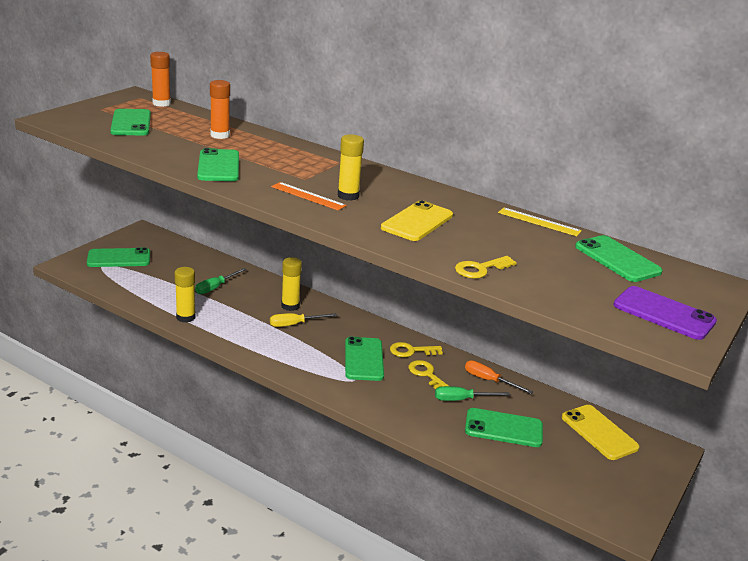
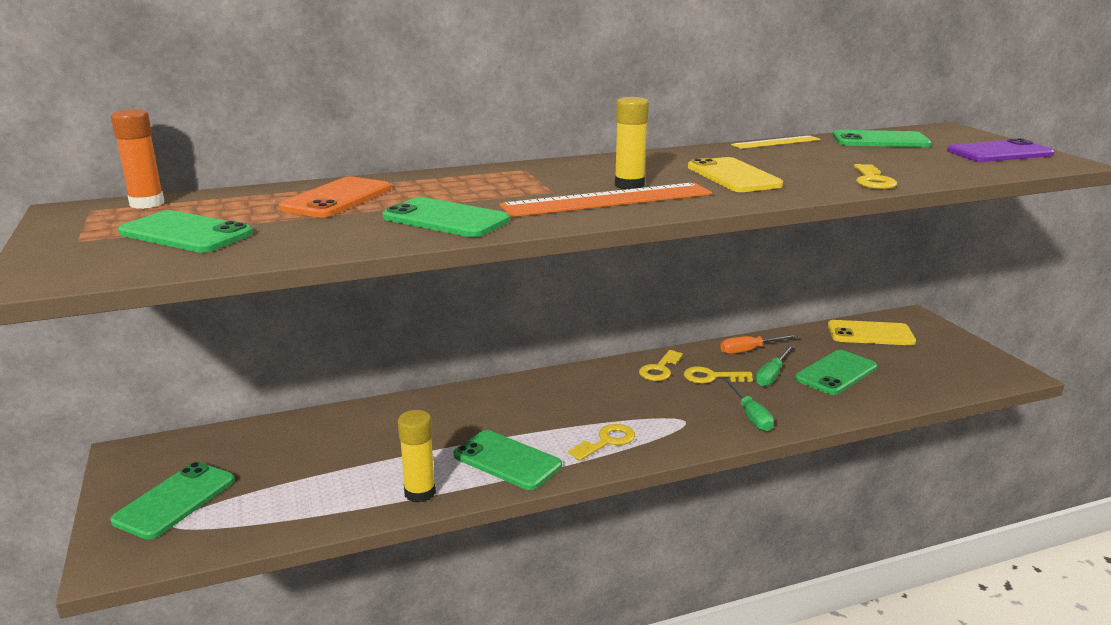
camera: 50 degrees left, 5 degrees down
green screwdriver [195,268,247,294] -> green screwdriver moved to [724,378,774,432]
orange glue stick [210,80,230,139] -> orange phone [279,176,391,218]
yellow screwdriver [270,313,337,327] -> none
orange ruler [271,182,347,210] -> orange ruler [499,183,712,217], size x1.79
yellow glue stick [281,257,302,311] -> none
green phone [345,337,384,381] -> green phone moved to [453,430,562,490]
none -> yellow key [568,424,635,461]

